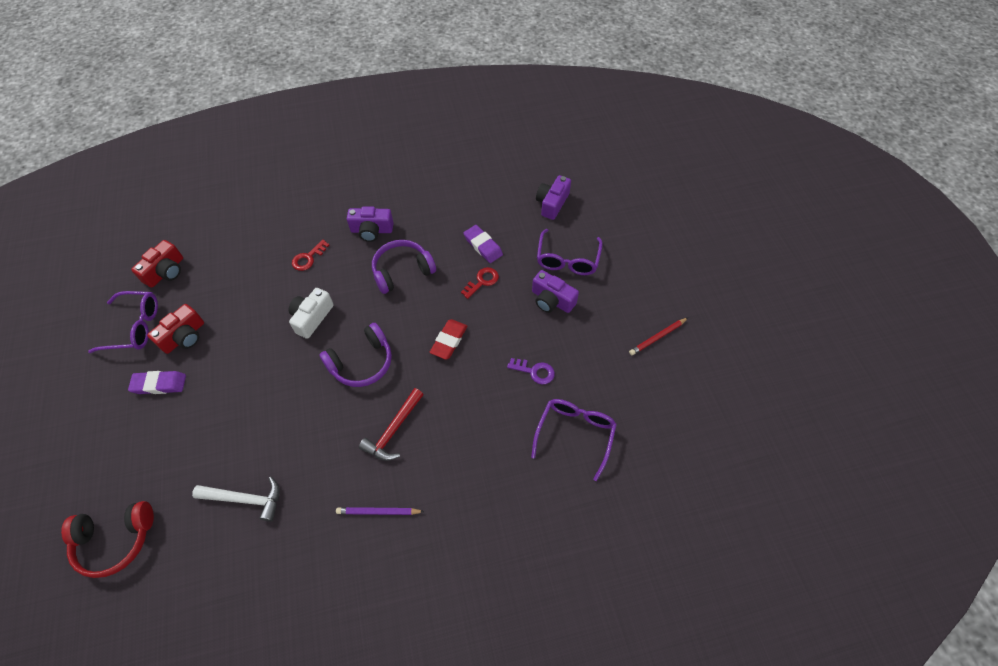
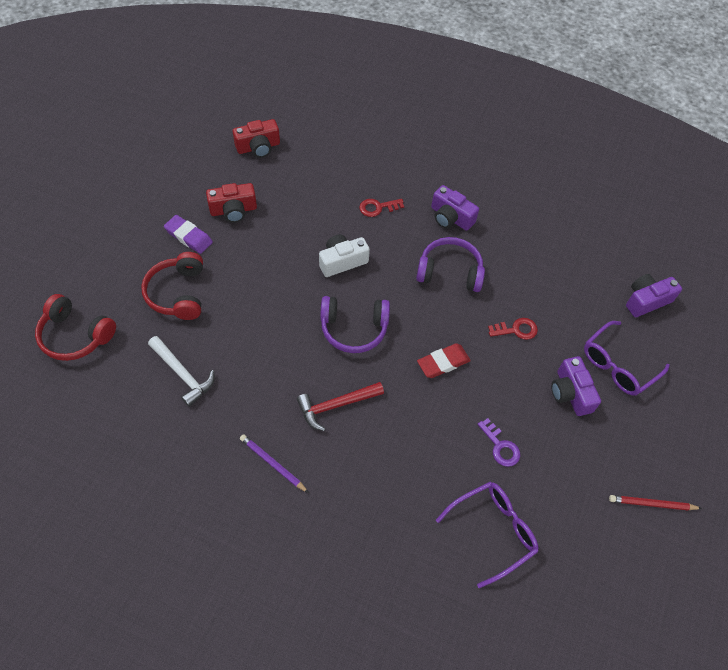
camera: 35 degrees right, 0 degrees up
purple glasses [88,291,158,353] -> none
purple eraser [463,225,503,263] -> none
none -> red headphones [141,252,203,320]

